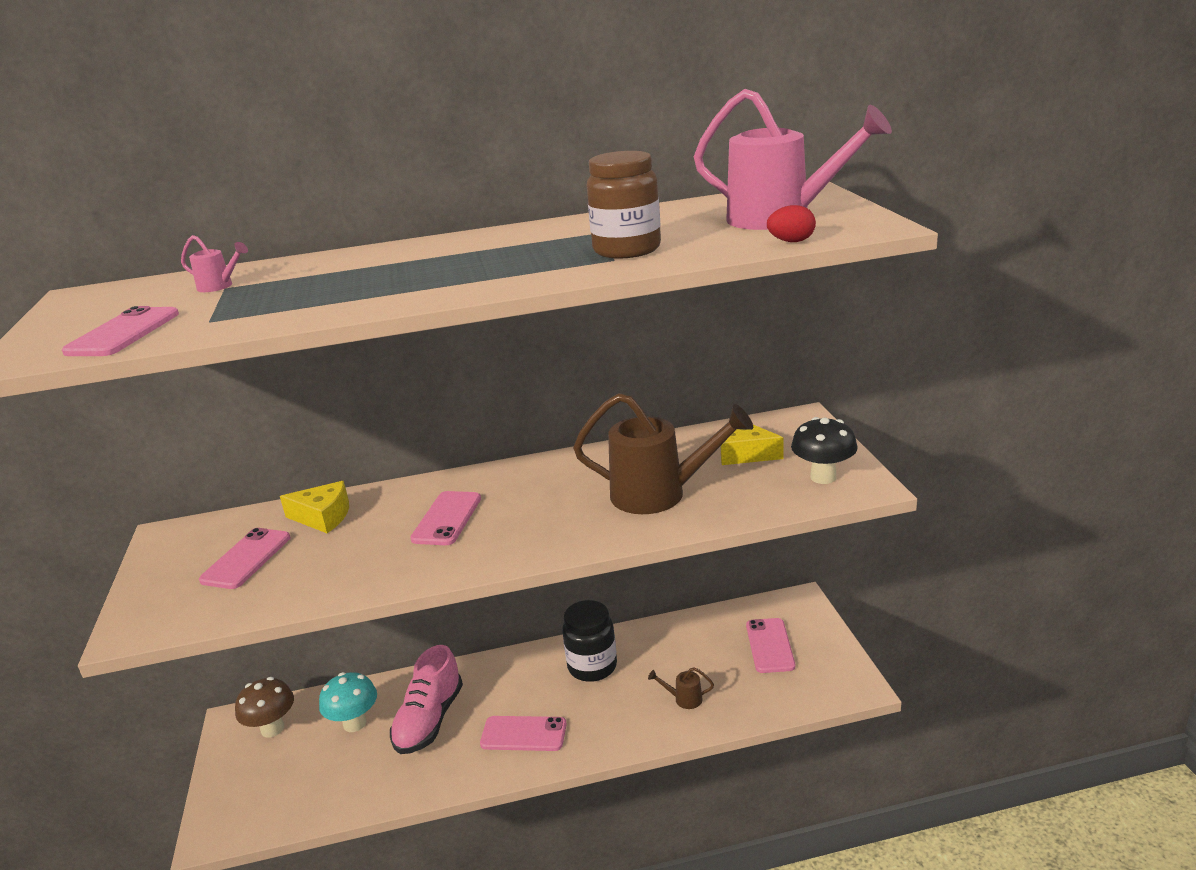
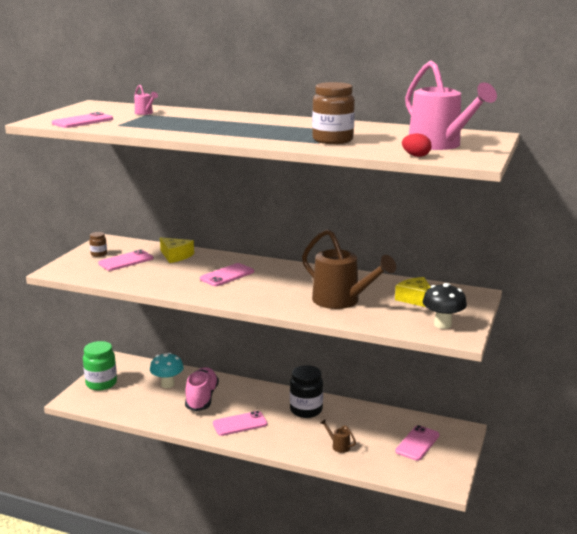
camera: 30 degrees right, 5 degrees down
brown mushroom [235,677,294,738] -> none
pink shoe [390,645,463,754] -> pink shoe turned 135 degrees clockwise [185,367,219,411]
pink phone [480,716,567,751] -> pink phone turned 60 degrees counterclockwise [213,411,267,436]
none -> green jar [83,341,117,391]
none -> brown jar [89,232,107,257]

